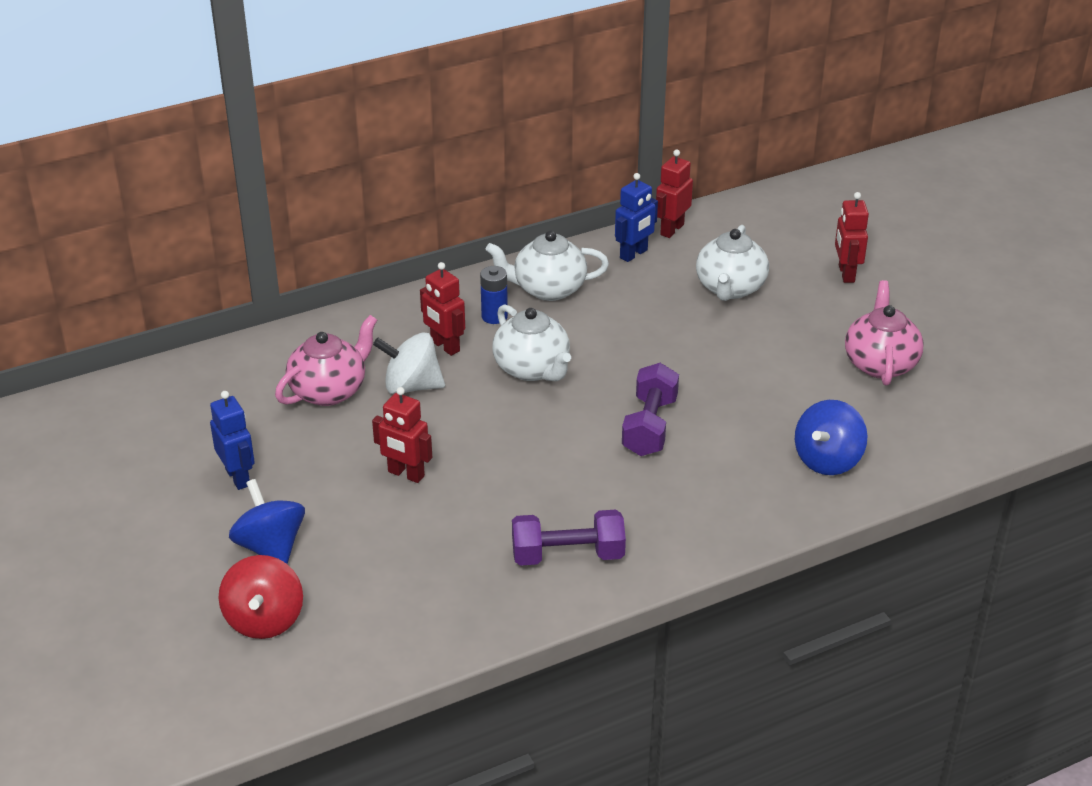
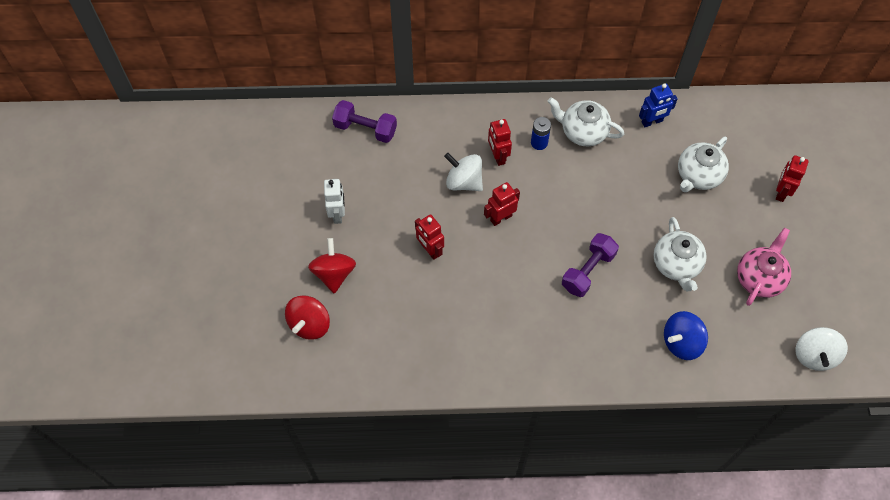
camera: 25 degrees right, 25 degrees up
blue robot [210,391,255,490] -> white robot [324,179,345,224]
blue spinning top [229,479,305,564] -> red spinning top [308,238,356,294]
pink teapot [275,315,377,406] -> none
white teapot [492,304,571,381] -> white teapot moved to [654,217,707,291]
purple dumbbell [512,510,626,566] -> purple dumbbell moved to [332,100,397,143]
red robot [656,149,693,238] -> red robot moved to [484,182,520,226]
none -> white spinning top [795,327,848,371]

